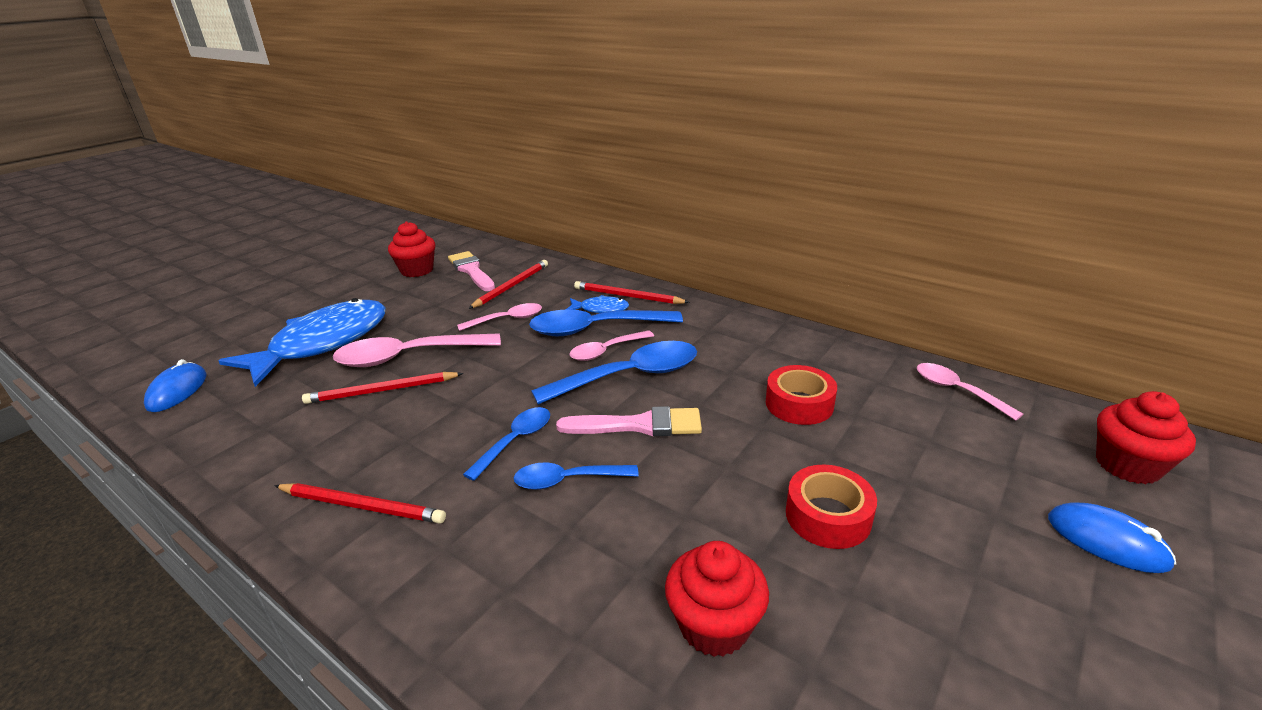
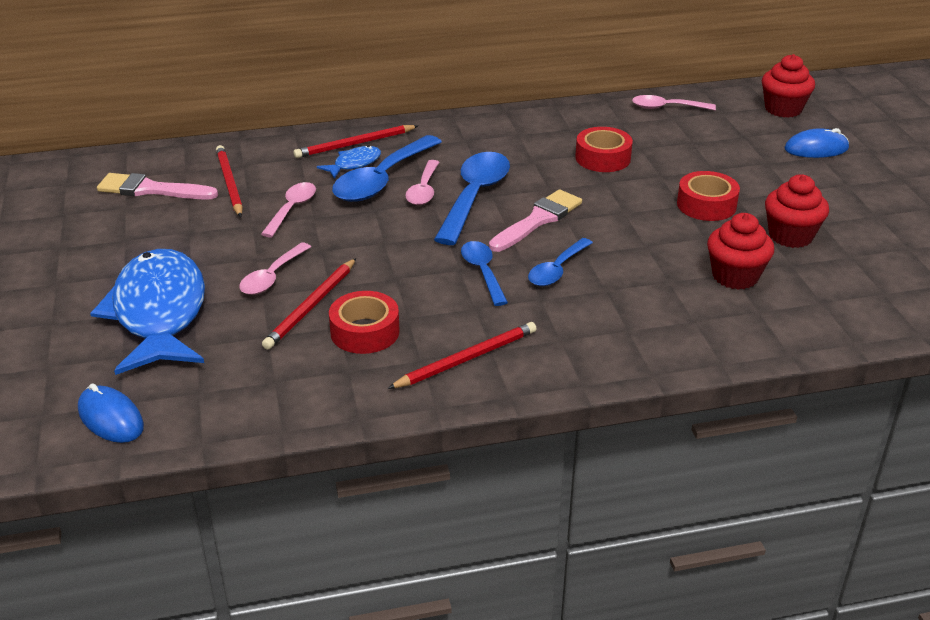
camera: 50 degrees left, 5 degrees up
pink spoon [333,333,501,367] -> pink spoon [239,242,311,295], size x0.58
red cupcake [388,221,435,277] -> red cupcake moved to [765,174,829,248]
none -> red tape [329,291,400,354]

